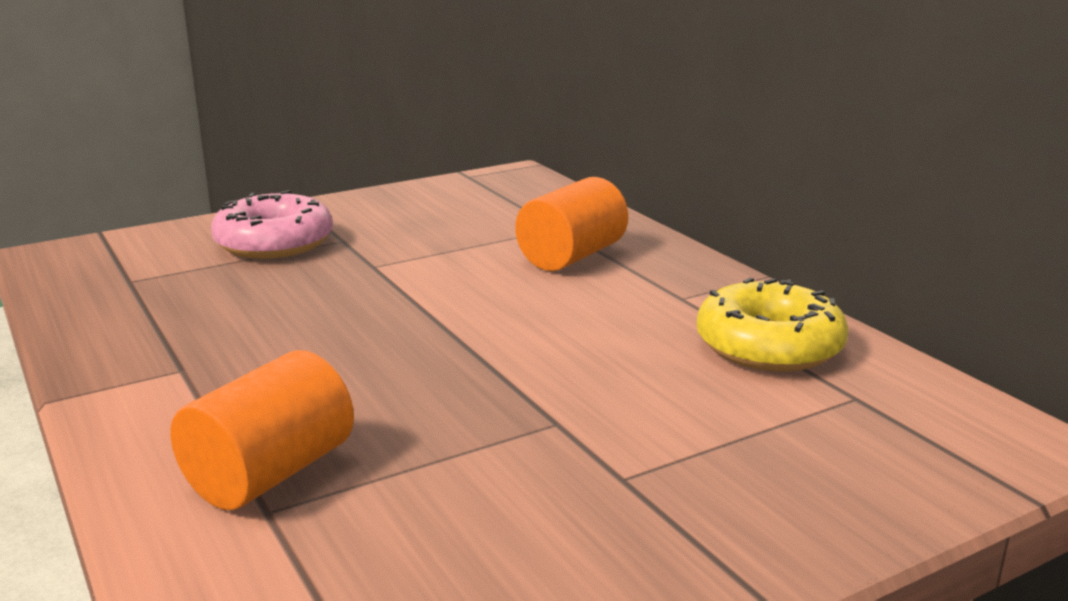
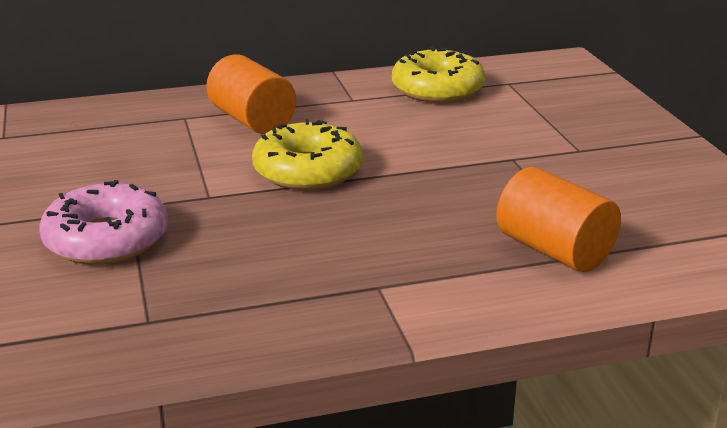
camera: 75 degrees left, 5 degrees up
none -> yellow donut [252,119,363,190]

